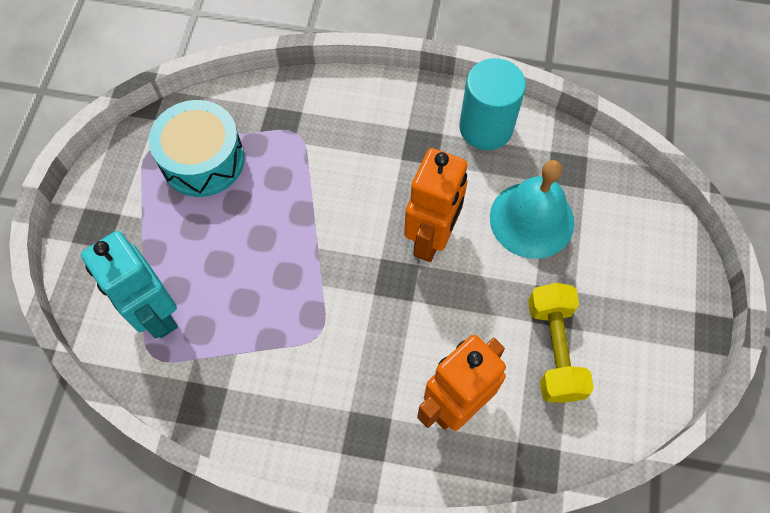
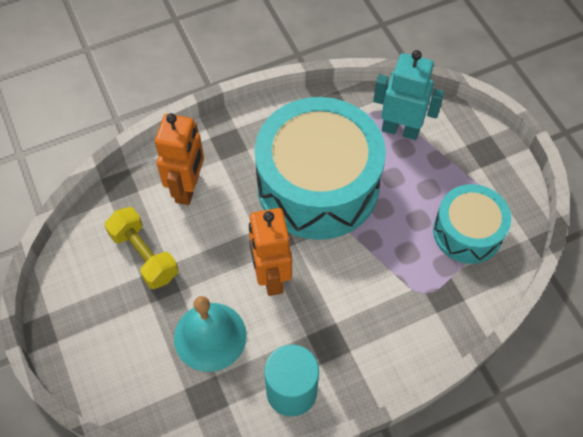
camera: 145 degrees right, 5 degrees down
none -> turquoise drum [255,97,386,240]

